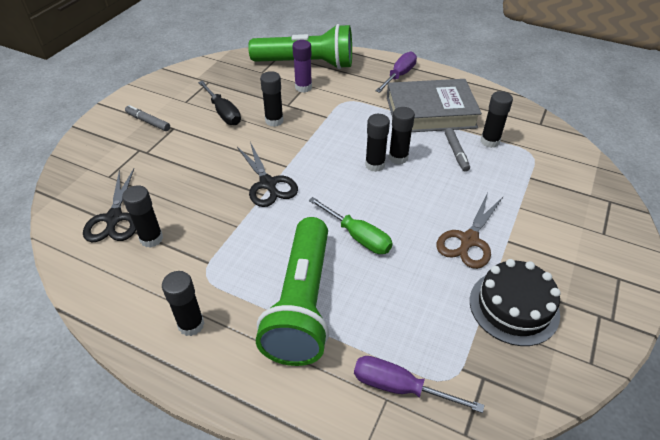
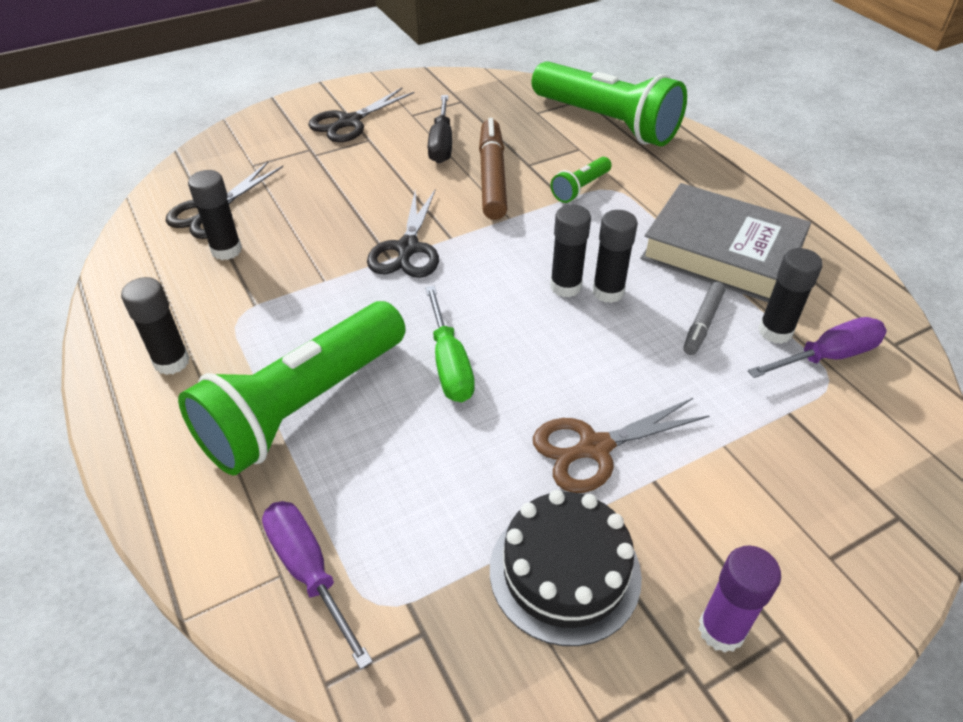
camera: 35 degrees right, 0 degrees up
grey marker [125,105,170,131] -> black scissors [308,88,414,142]
black glue stick [260,71,284,127] -> brown marker [479,118,507,220]
purple glue stick [292,40,312,93] -> purple glue stick moved to [698,546,781,653]
purple screwdriver [376,51,417,93] -> purple screwdriver moved to [748,317,887,378]
none -> green flashlight [551,157,611,203]

